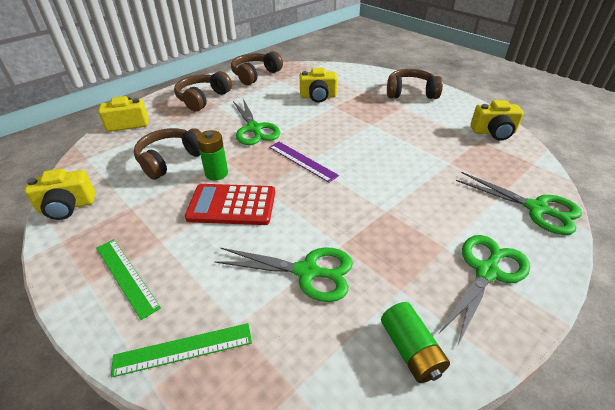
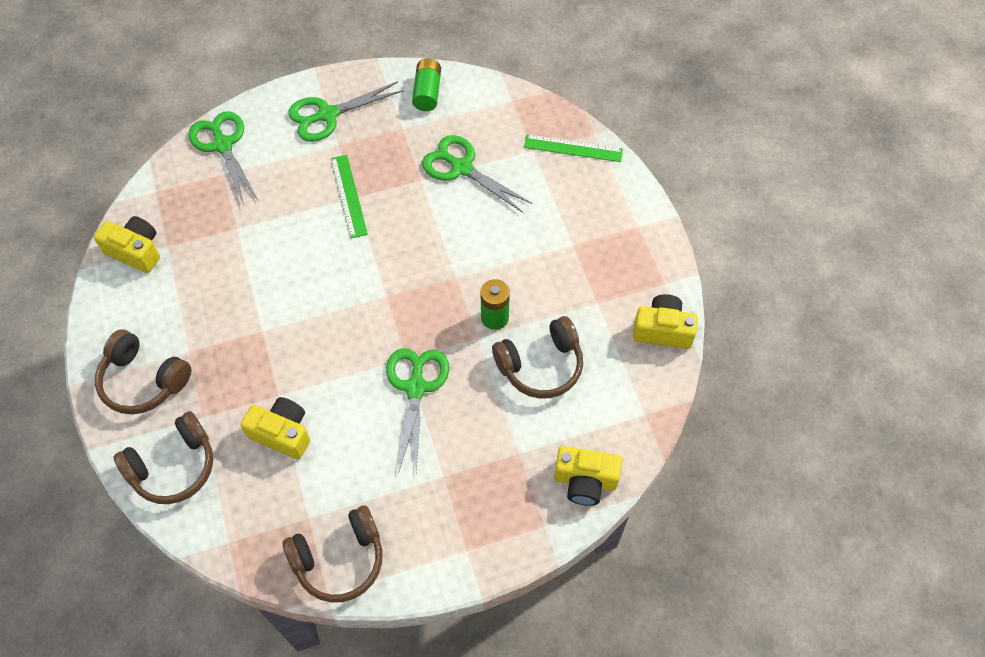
camera: 155 degrees left, 20 degrees up
green ruler [96,239,161,320] -> green ruler moved to [331,155,368,238]
brown headphones [174,71,232,111] -> brown headphones moved to [113,411,213,504]
red calculator [185,184,275,225] -> none
purple ruler [269,142,339,183] -> none

